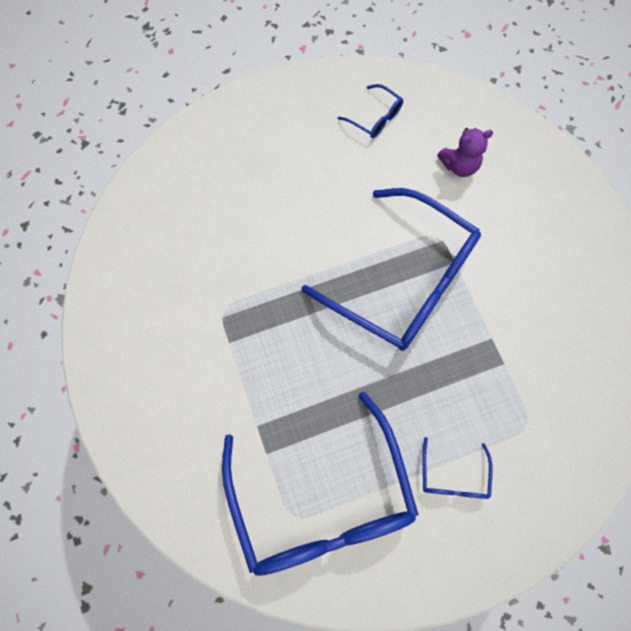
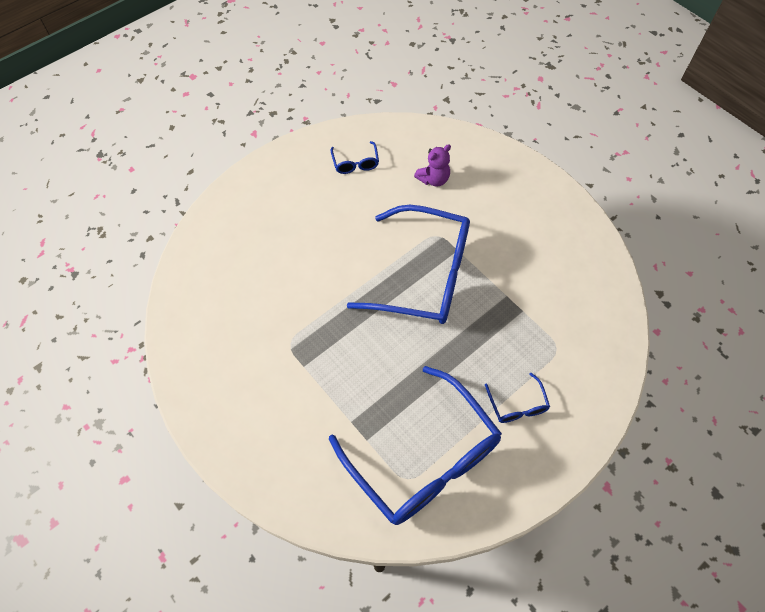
camera: 20 degrees left, 10 degrees down
blue glasses [338,84,403,138] -> blue glasses turned 60 degrees clockwise [331,141,379,174]

